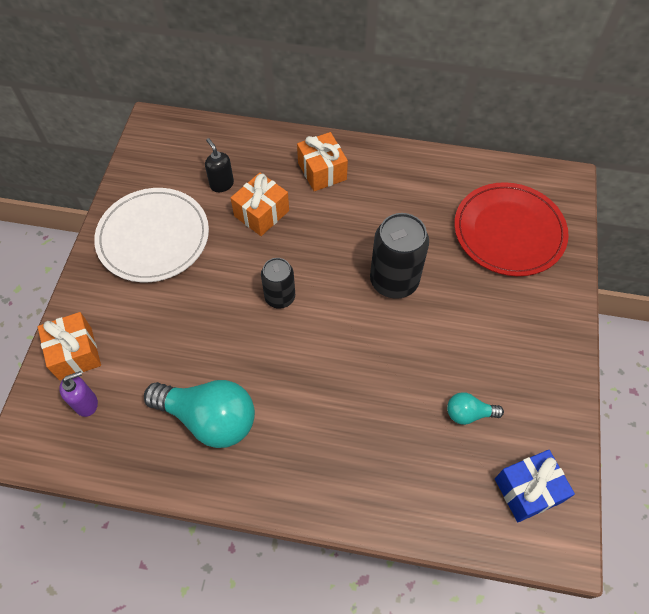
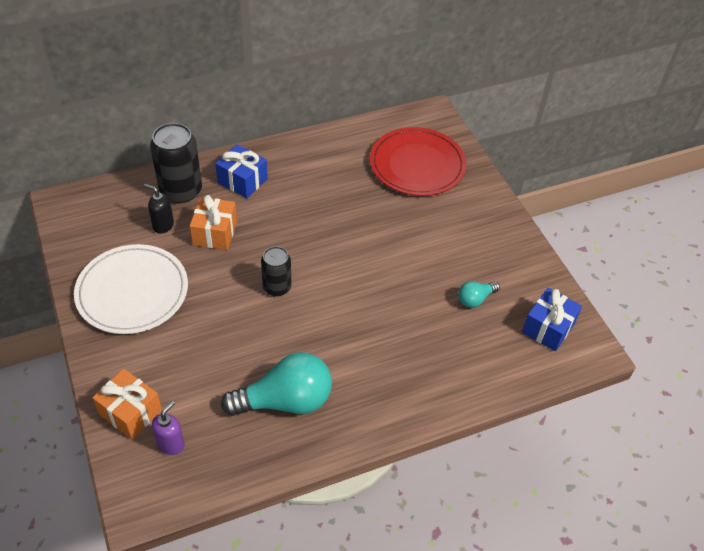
camera: 35 degrees left, 10 degrees down
orange gift [297,132,348,191] -> blue gift [215,144,268,198]
black can [370,213,429,299] -> black can moved to [150,123,202,203]

